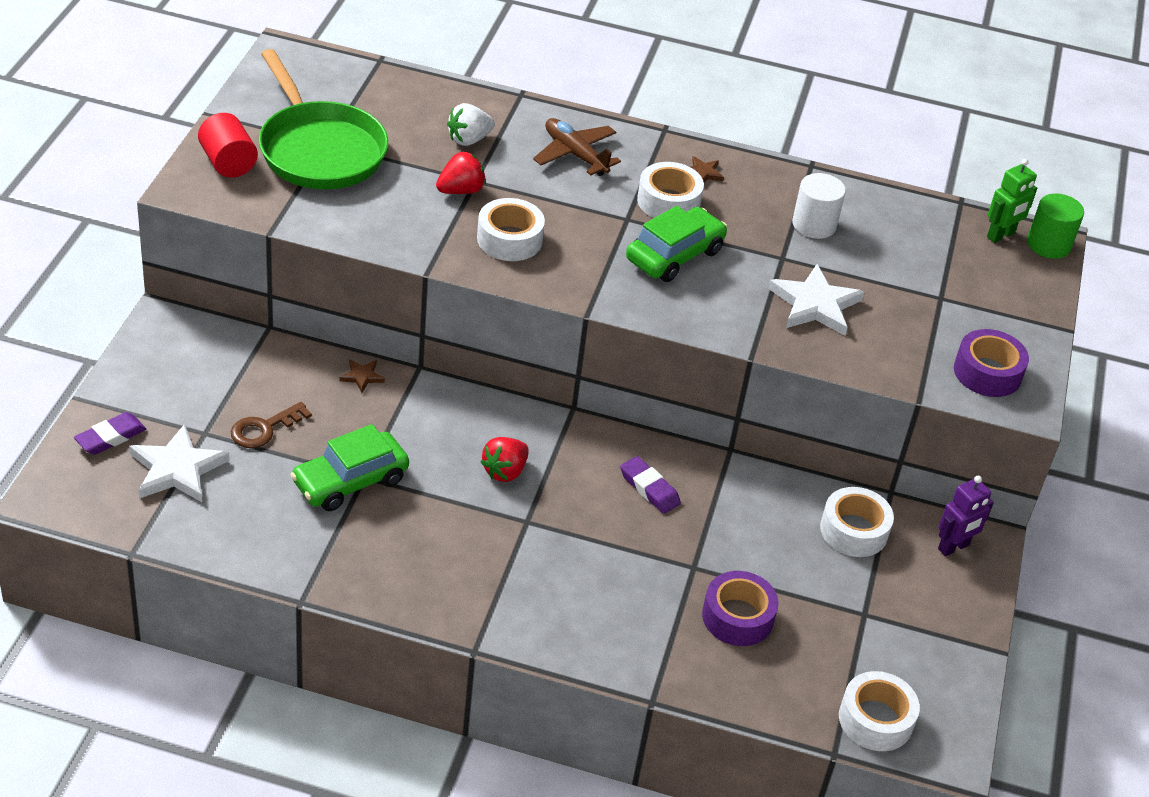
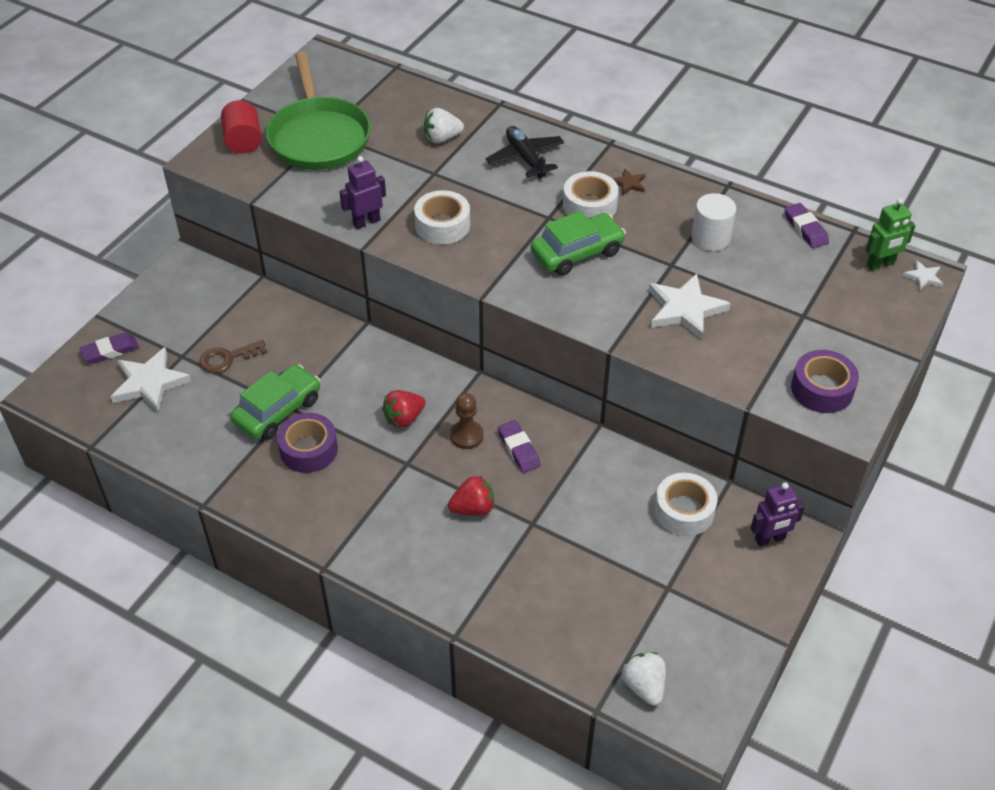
camera: 20 degrees right, 5 degrees up
green car [290,424,409,511] -> green car turned 150 degrees clockwise [230,364,320,440]
brown star [340,359,385,393] -> none
red strawberry [436,152,486,194] -> red strawberry moved to [448,476,494,516]
brown plane [533,118,621,176] -> black plane [485,126,564,178]
purple tape [702,571,779,646] -> purple tape moved to [277,413,338,473]
white tape [839,671,920,751] -> white strawberry [622,652,666,706]
green cylinder [1027,193,1084,259] -> white star [903,260,943,291]
none -> purple robot [339,156,386,229]
none -> brown pawn [450,393,484,449]
none -> purple eraser [785,203,829,248]

